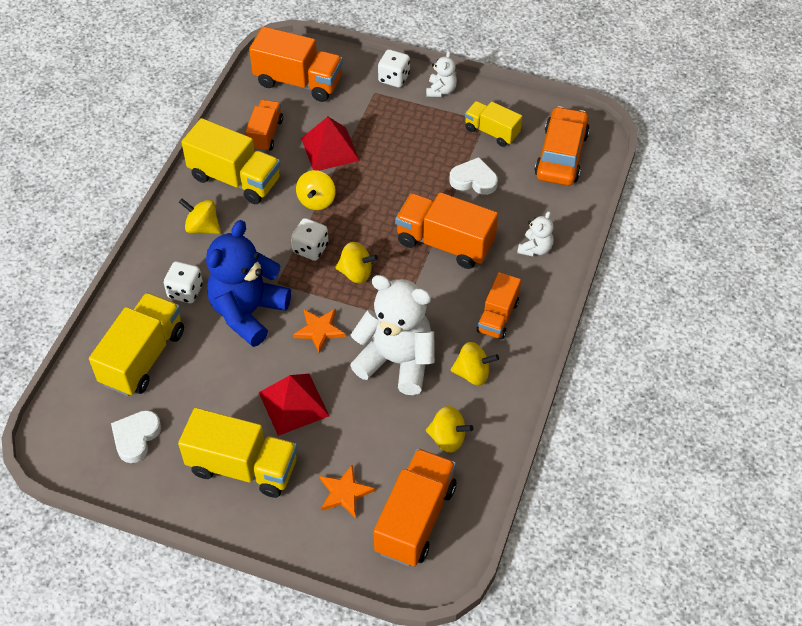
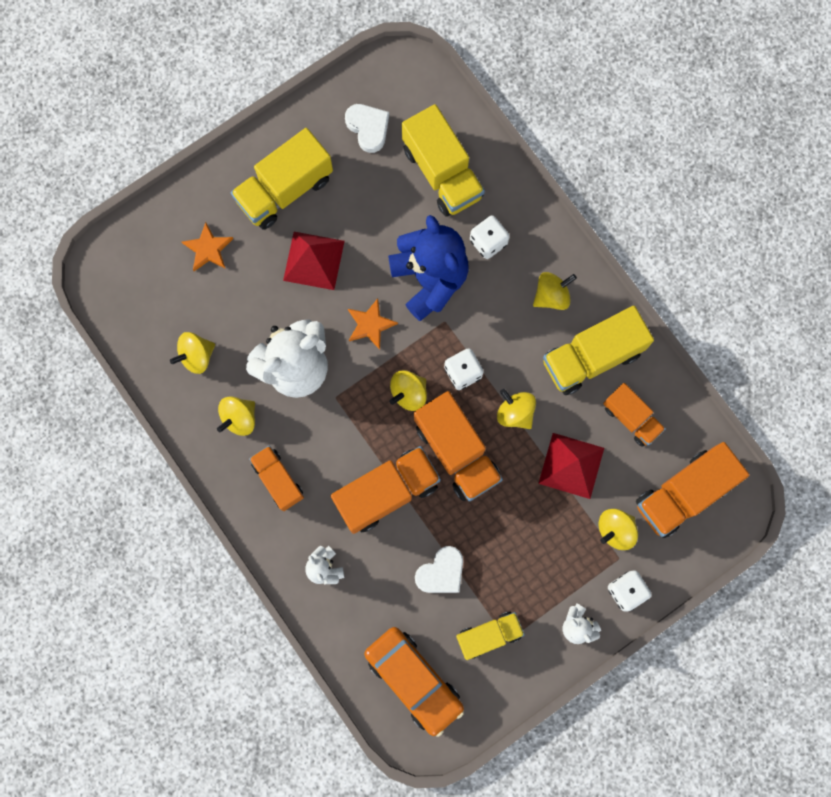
camera: 125 degrees right, 25 degrees up
orange truck [374,448,456,567] -> orange truck moved to [414,391,503,502]
none -> yellow spinning top [599,509,638,550]

